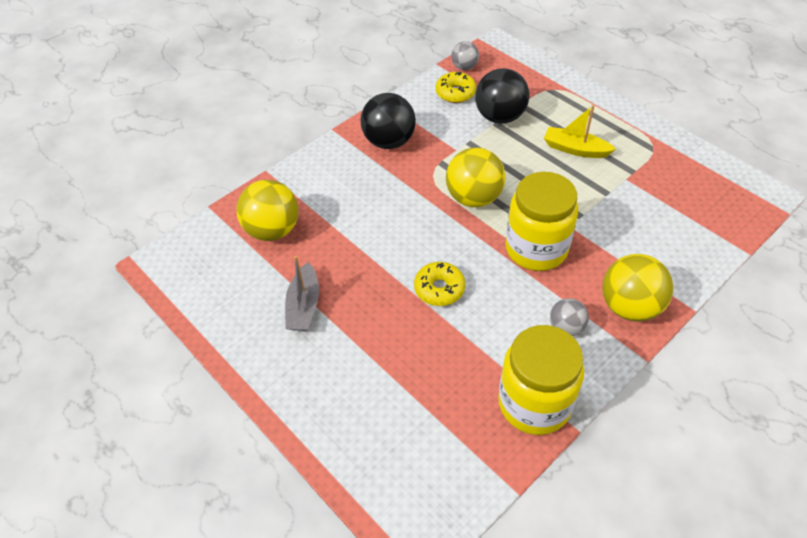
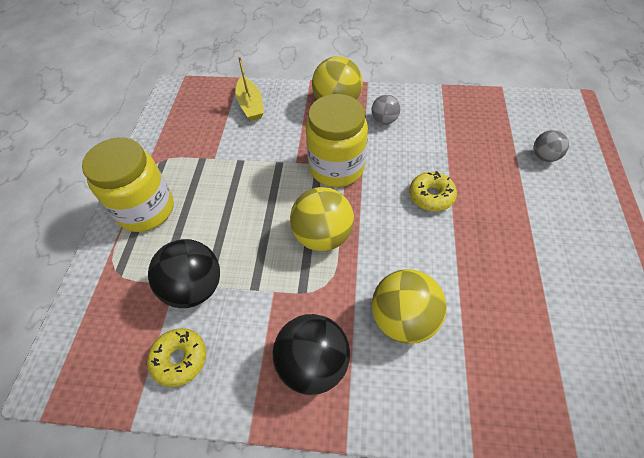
camera: 130 degrees left, 5 degrees up
yellow ball [237,180,299,241] -> yellow ball moved to [372,269,447,344]
grey boat [285,256,319,331] -> none
grey ball [451,41,479,70] -> grey ball moved to [534,130,569,162]
yellow jar [498,325,584,435] -> yellow jar moved to [82,137,174,232]
yellow boat [544,105,616,158] -> yellow boat moved to [235,57,264,121]

